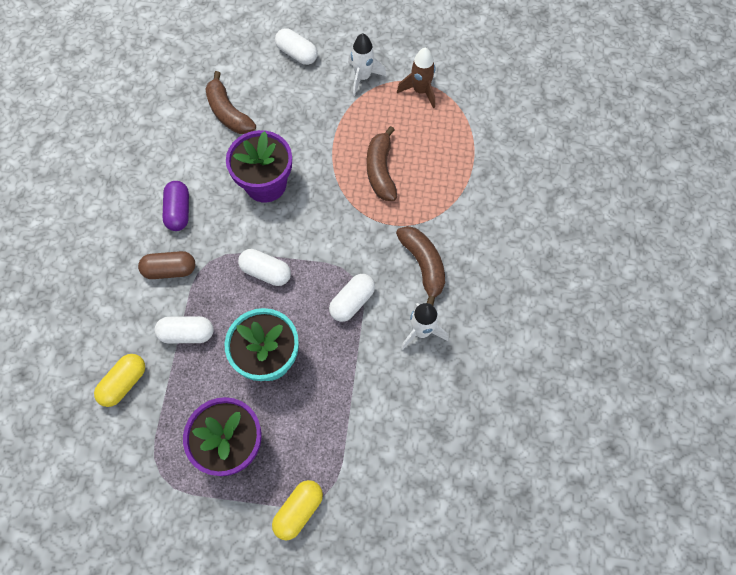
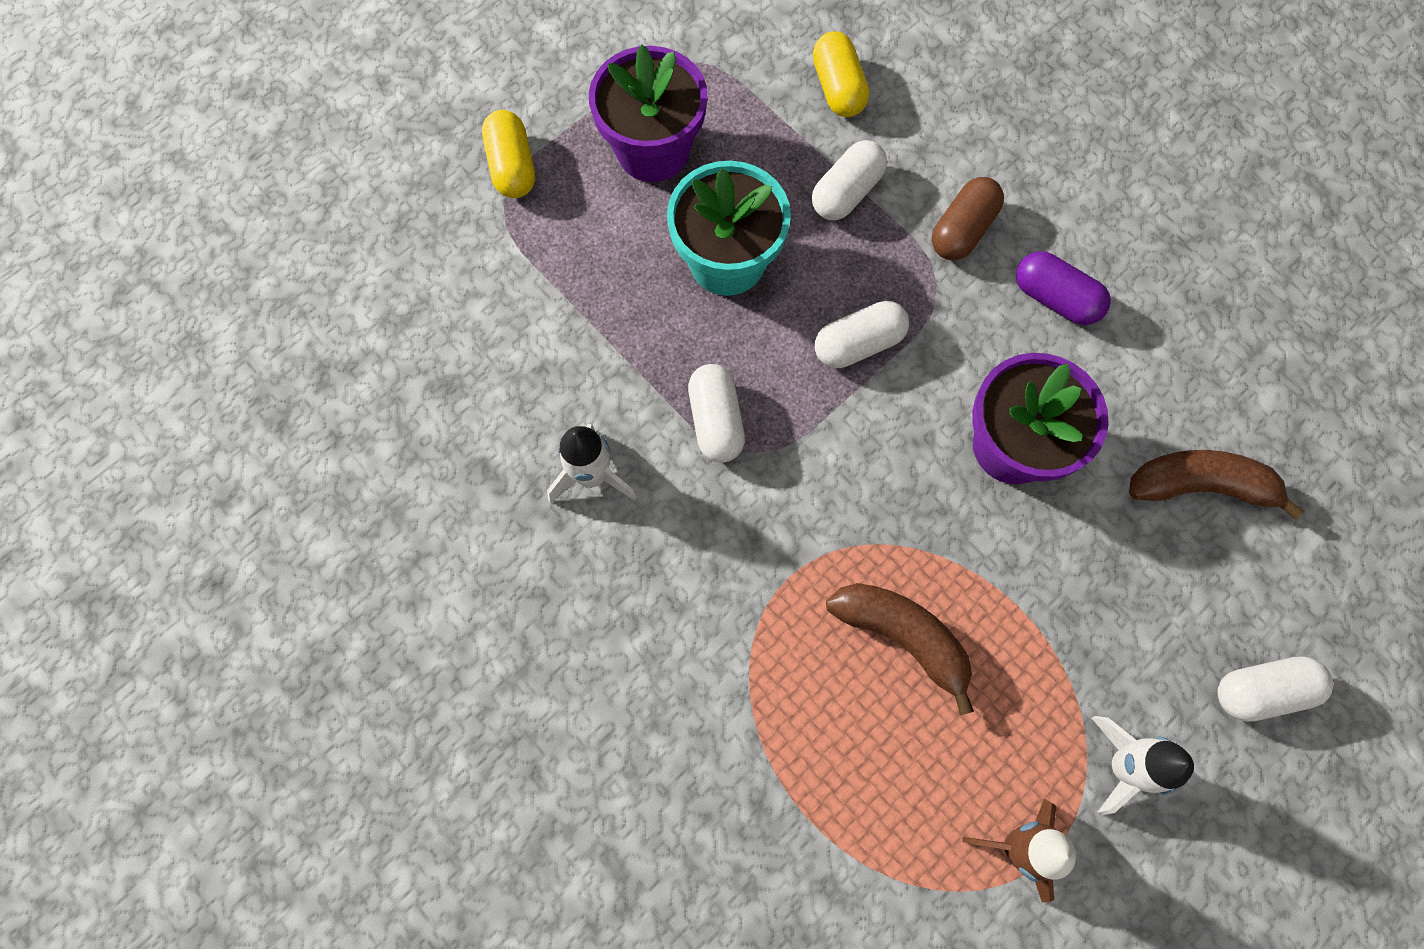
camera: 130 degrees right, 5 degrees up
brown banana [396,226,445,306] -> none

